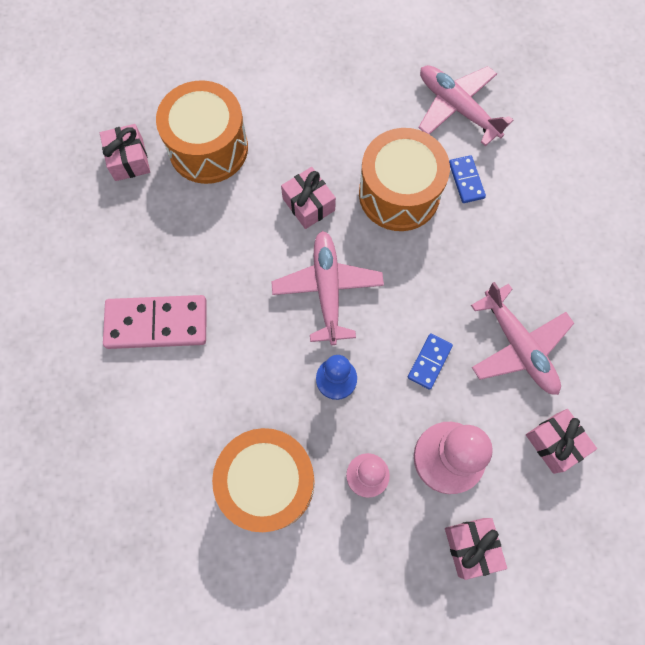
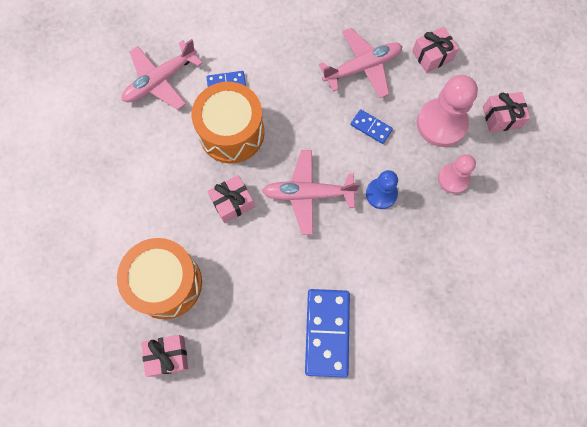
camera: 85 degrees left, 0 degrees up
pink domino [103,295,207,349] -> blue domino [305,289,350,378]
orange drum [212,428,315,532] -> none

